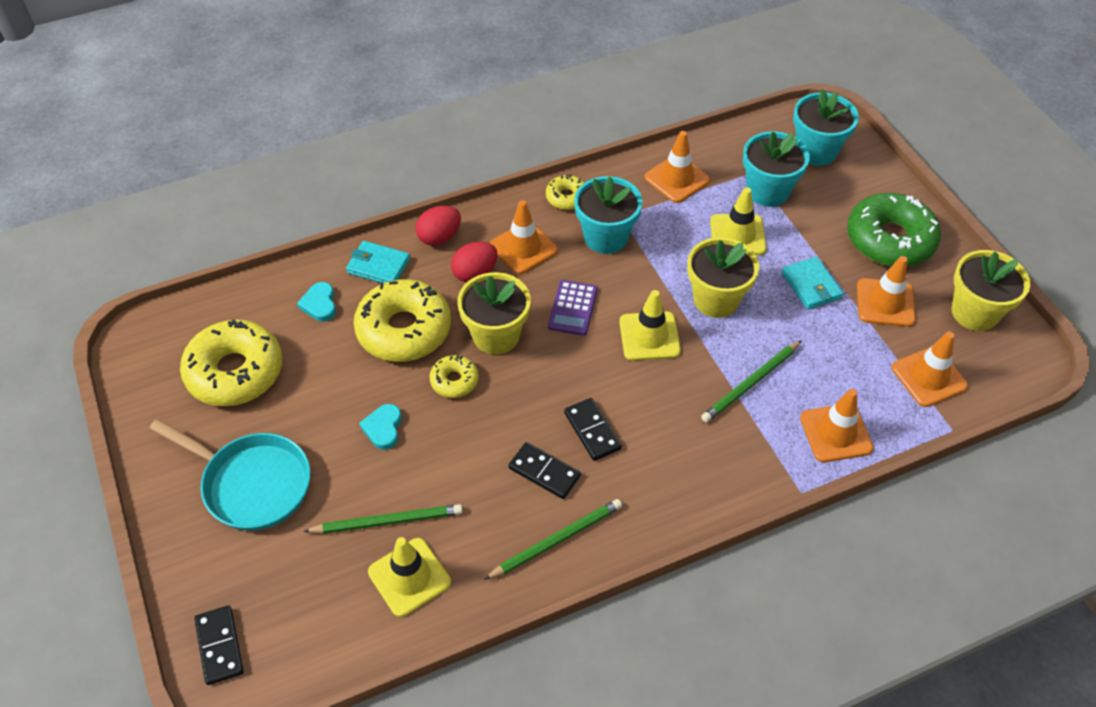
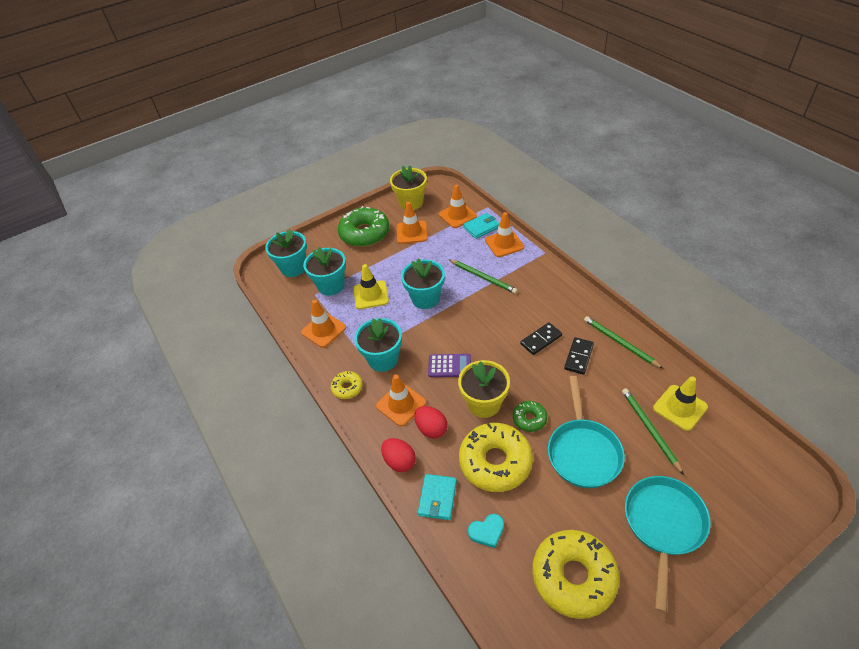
camera: 95 degrees left, 5 degrees down
black domino [194,606,244,685] -> none
turquoise heart [359,404,402,450] -> turquoise pan [548,376,625,488]
yellow donut [429,355,479,398] -> green donut [513,401,547,432]
yellow traffic cone [619,290,681,361] -> none
yellow flower pot [687,237,759,318] -> turquoise flower pot [401,259,445,309]
turquoise wallet [782,257,844,310] -> turquoise wallet moved to [463,213,499,239]

